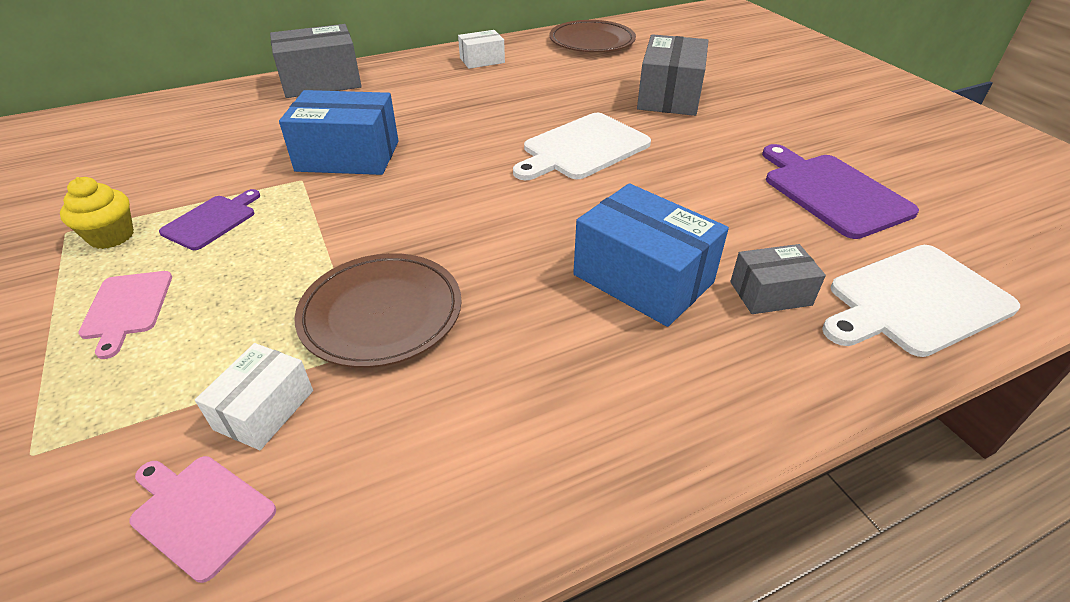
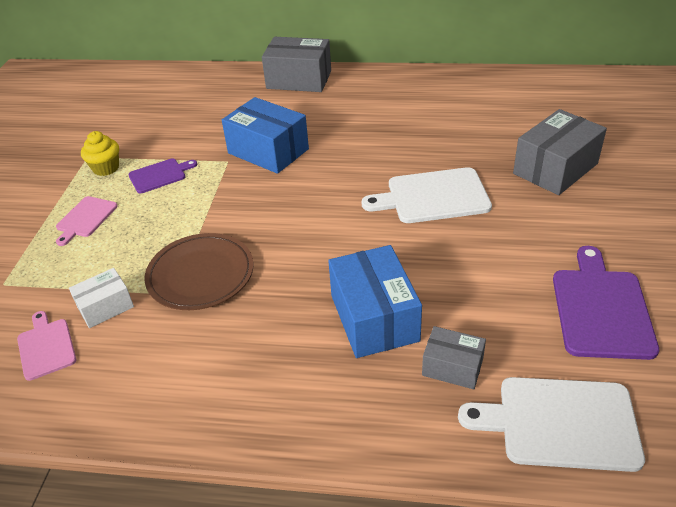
camera: 35 degrees right, 0 degrees up
white box [458,30,505,69] -> none
brown plate [549,20,636,52] -> none

